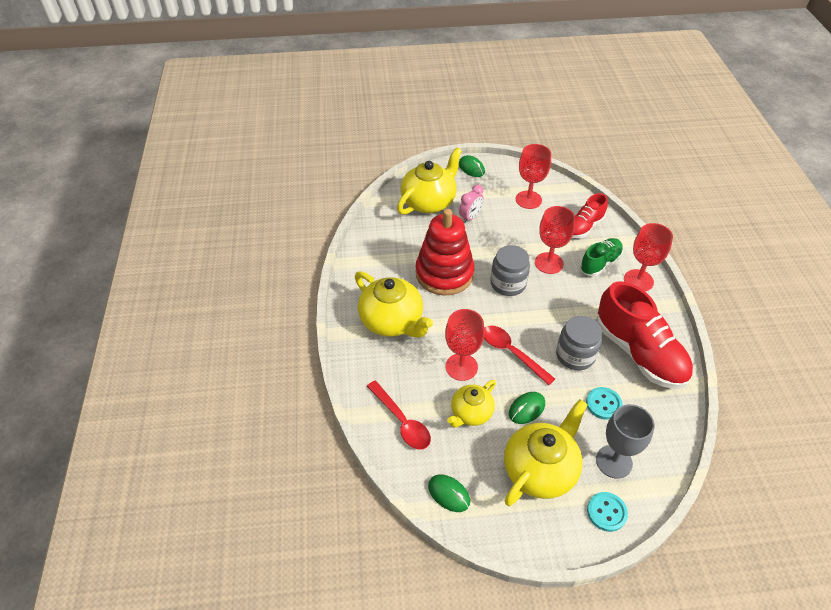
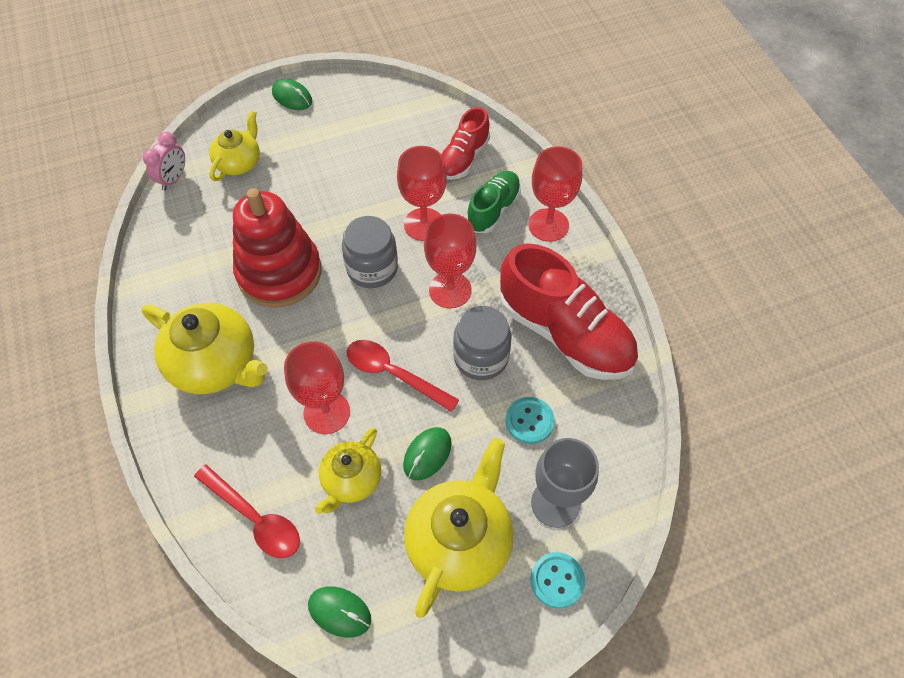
camera: 15 degrees left, 10 degrees up
yellow teapot [397,147,462,215] -> yellow teapot [209,111,260,181], size x0.60
pink clock [459,185,484,223] -> pink clock moved to [143,132,185,191]
red goblet [516,144,551,209] -> red goblet moved to [424,214,476,308]

